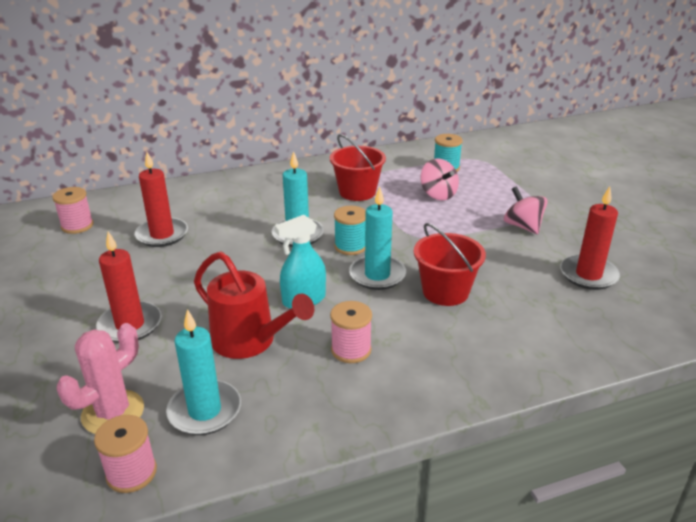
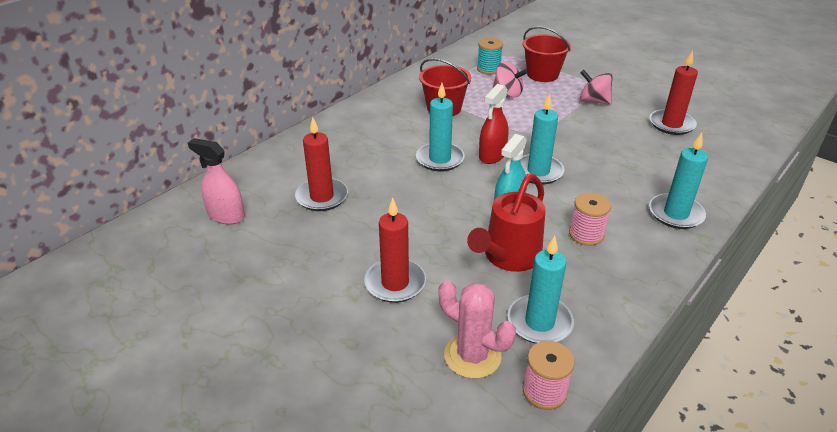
camera: 30 degrees left, 5 degrees up
pink spool [52,187,93,234] -> pink spray bottle [188,138,245,224]
pink cactus [57,323,144,434] -> pink cactus turned 60 degrees counterclockwise [439,280,516,379]
red watering can [194,251,314,359] -> red watering can turned 120 degrees clockwise [467,174,546,272]
turquoise spool [334,206,366,255] -> red spray bottle [479,84,509,164]
red bucket [414,223,486,306] -> red bucket moved to [522,26,571,82]
none -> turquoise candle [649,133,708,229]

